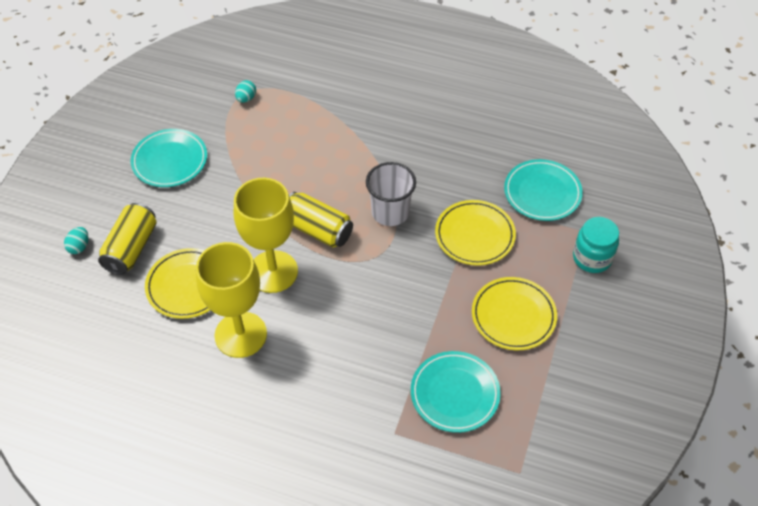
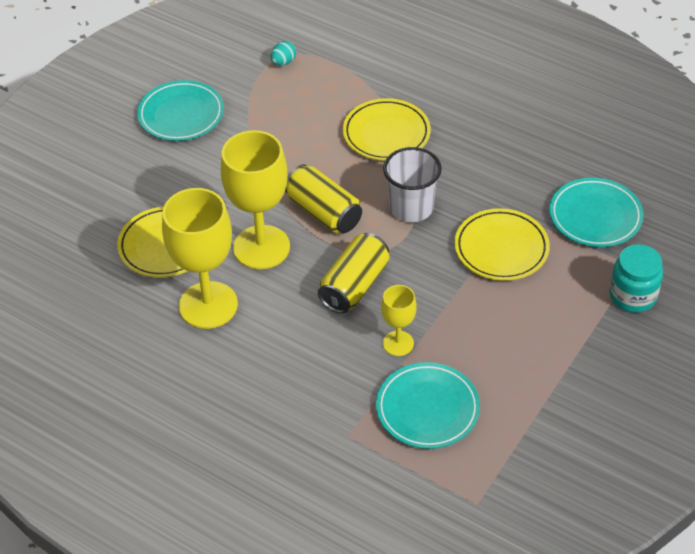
camera: 15 degrees right, 5 degrees down
turquoise egg [64,227,88,254] -> none
yellow can [98,203,157,275] -> yellow can moved to [318,233,390,313]
yellow plate [472,277,557,350] -> yellow plate moved to [343,98,431,161]
none -> yellow goblet [381,285,417,356]

